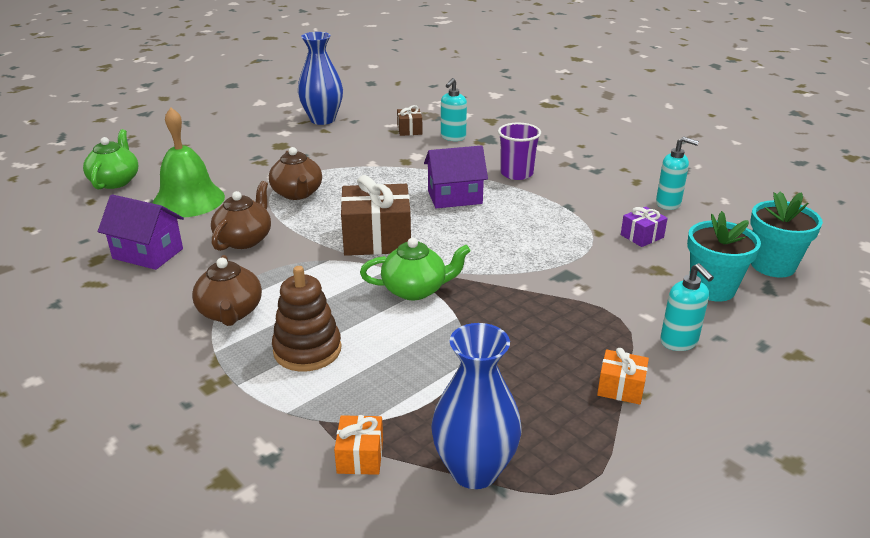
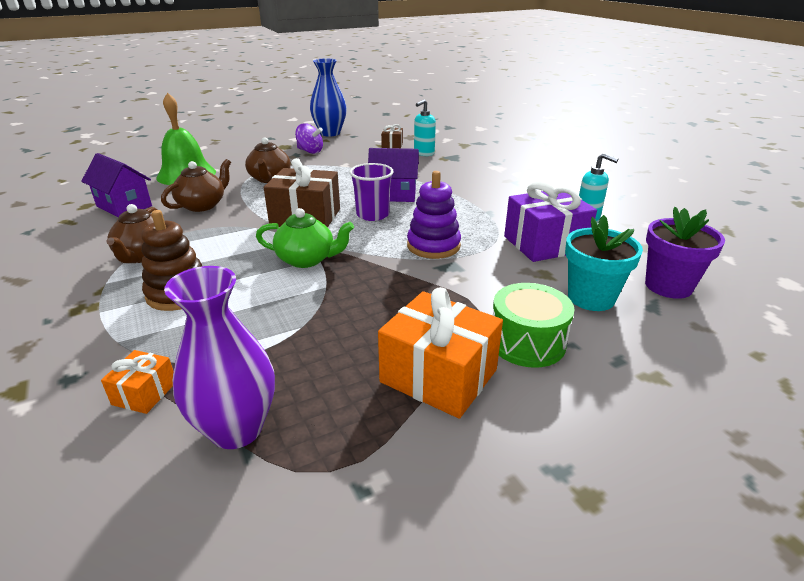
camera: 15 degrees right, 0 degrees up
green teapot [83,129,138,189] -> none
blue vase [431,323,522,489] -> purple vase [164,266,275,449]
purple cup [498,123,541,180] -> purple cup moved to [349,163,394,221]
orange gift [597,348,649,405] -> orange gift [378,287,503,419], size x2.01
purple gift [621,207,668,247] -> purple gift [504,182,597,262], size x2.01
turquoise soap dispenser [660,263,714,351] -> green drum [493,283,575,368]
turquoise flower pot [750,192,823,278] -> purple flower pot [645,207,725,299]
none -> purple spinning top [295,123,323,154]
none -> purple stacking toy [407,171,461,259]

